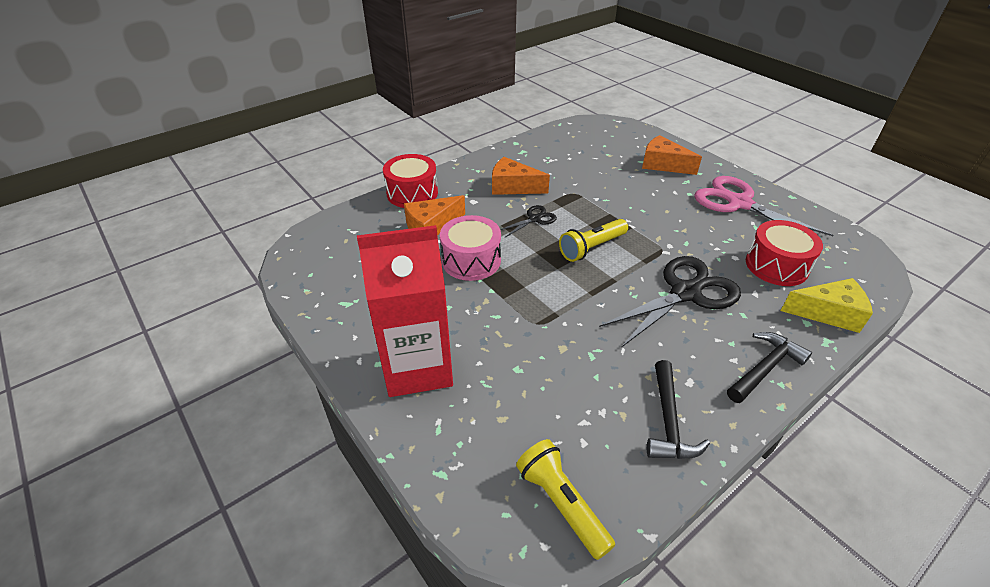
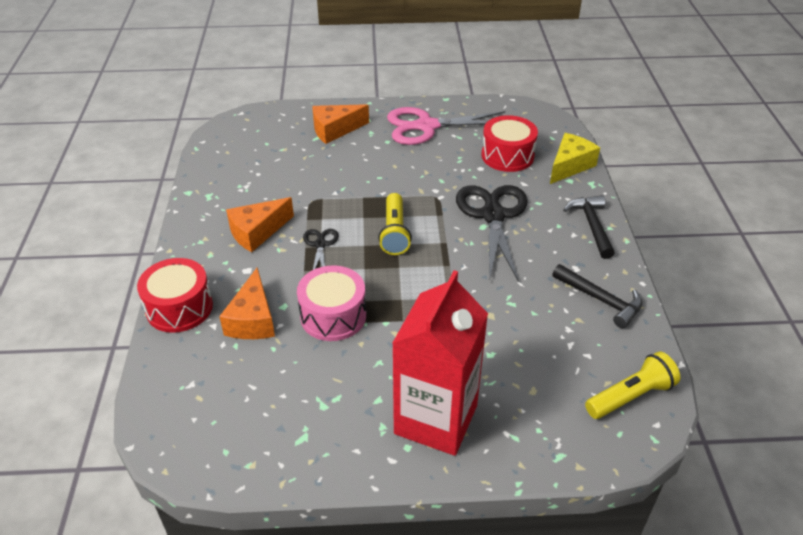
camera: 55 degrees left, 0 degrees up
yellow flashlight [516,439,615,560] -> yellow flashlight turned 150 degrees clockwise [585,351,680,419]

